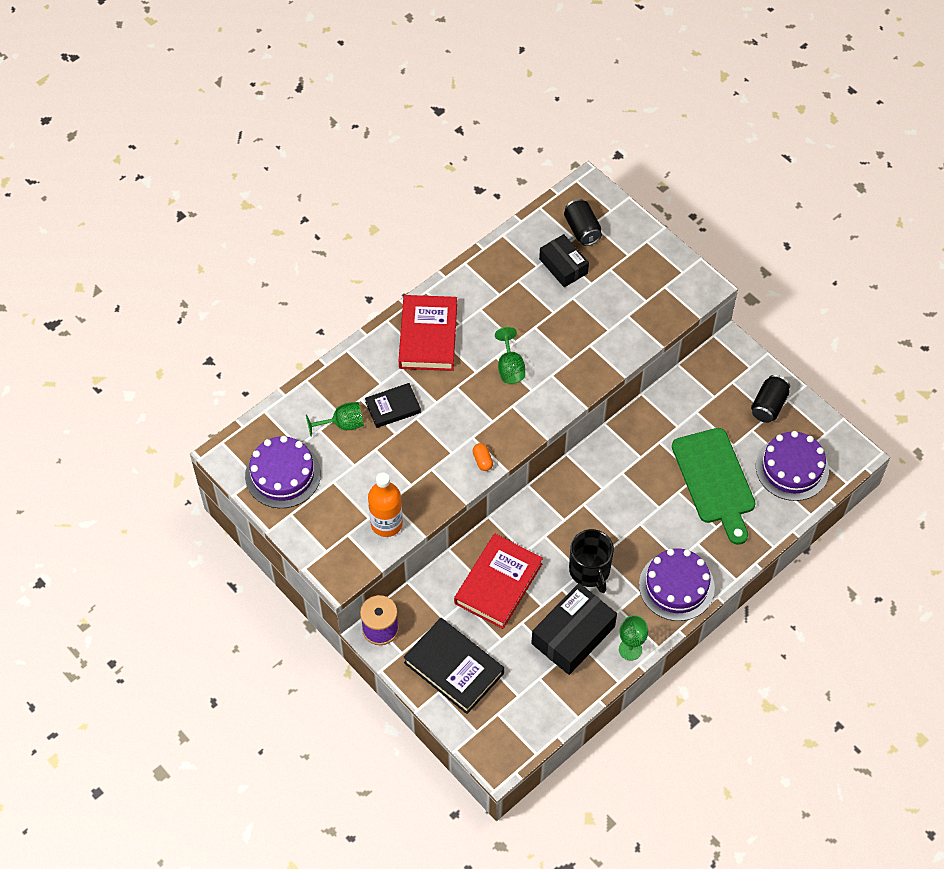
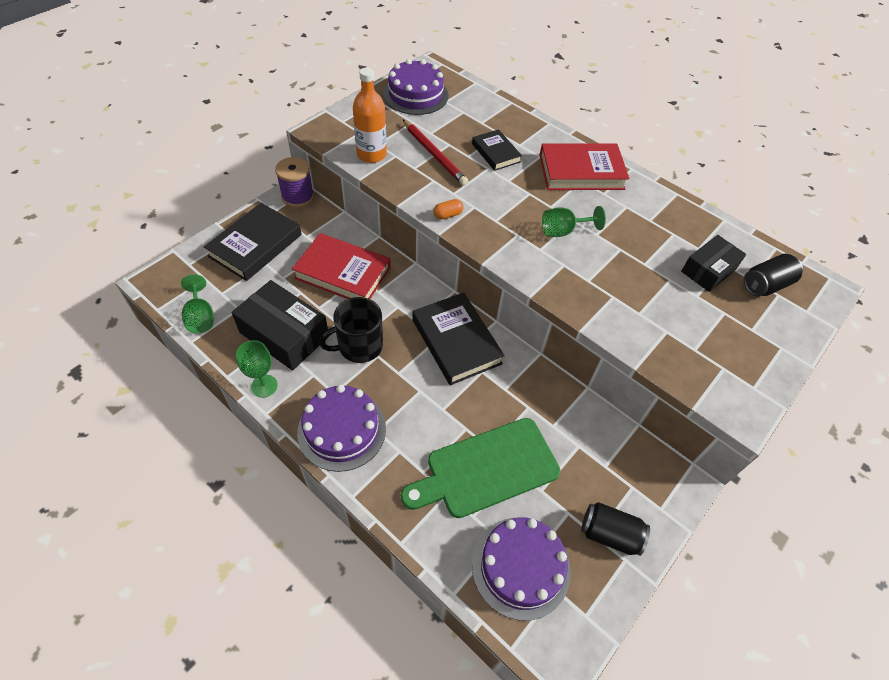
camera: 80 degrees right, 5 degrees down
green goblet [306,402,364,437] -> green goblet moved to [181,274,214,333]
none -> red pencil [403,120,468,186]
none -> black book [413,293,505,385]

